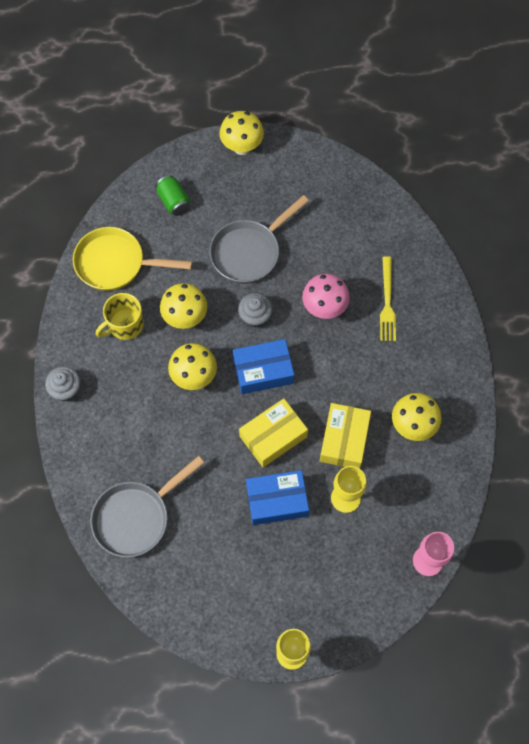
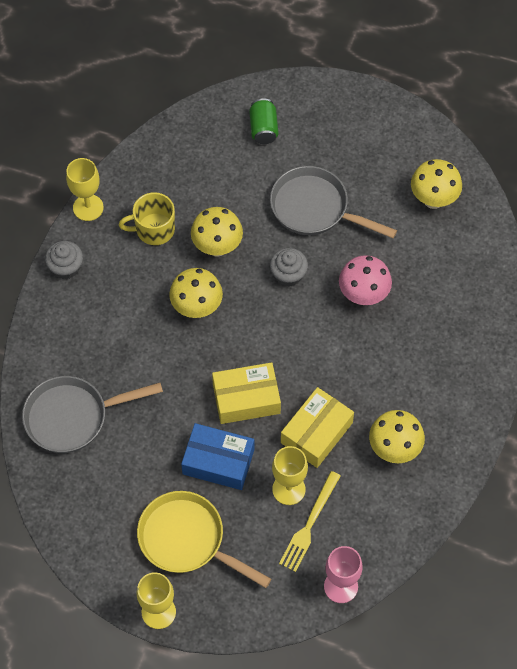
camera: 25 degrees right, 5 degrees down
yellow pan [73,227,192,291] -> yellow pan moved to [137,491,271,588]
grey pan [209,195,309,284] -> grey pan turned 45 degrees clockwise [270,166,397,238]
yellow mushroom [219,111,264,155] -> yellow mushroom moved to [411,159,462,209]
blue box [233,339,294,394] -> none
yellow fork [380,256,396,341] -> yellow fork moved to [279,471,341,572]
none -> yellow goblet [66,158,104,221]

